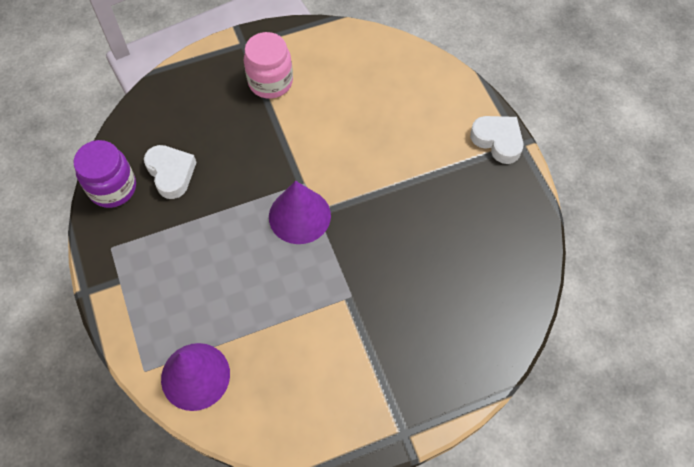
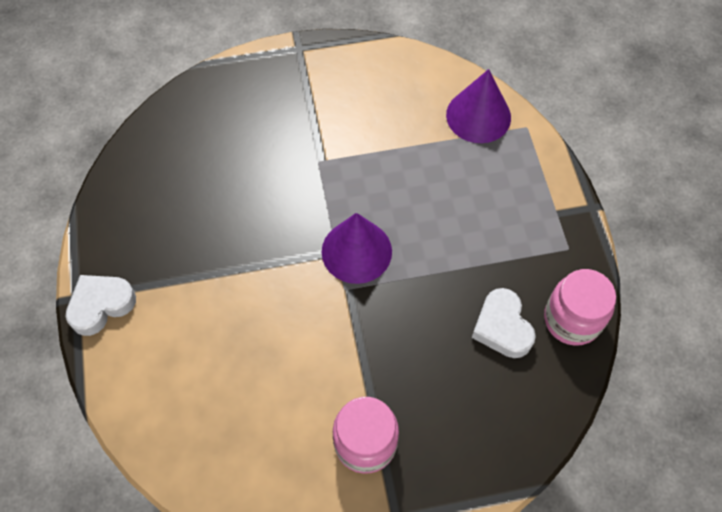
camera: 170 degrees left, 0 degrees up
purple jar [74,140,136,208] -> pink jar [544,269,616,346]
white heart [470,116,524,164] -> white heart turned 90 degrees clockwise [66,275,136,336]

